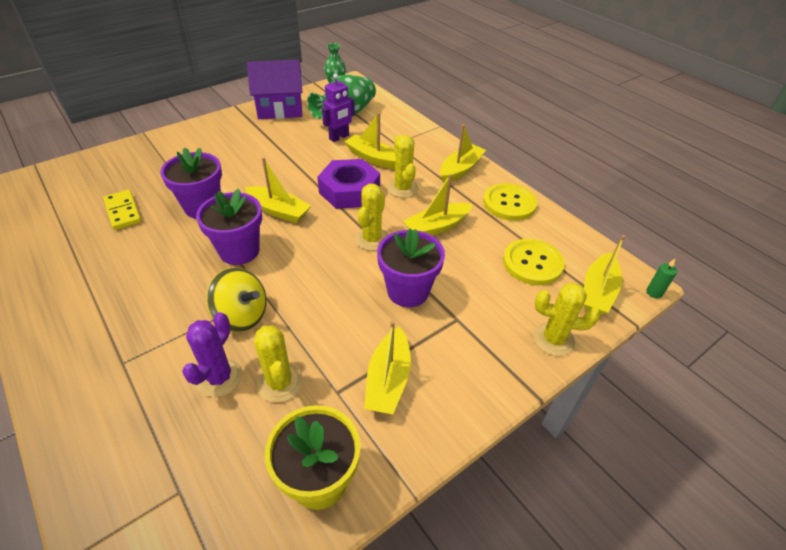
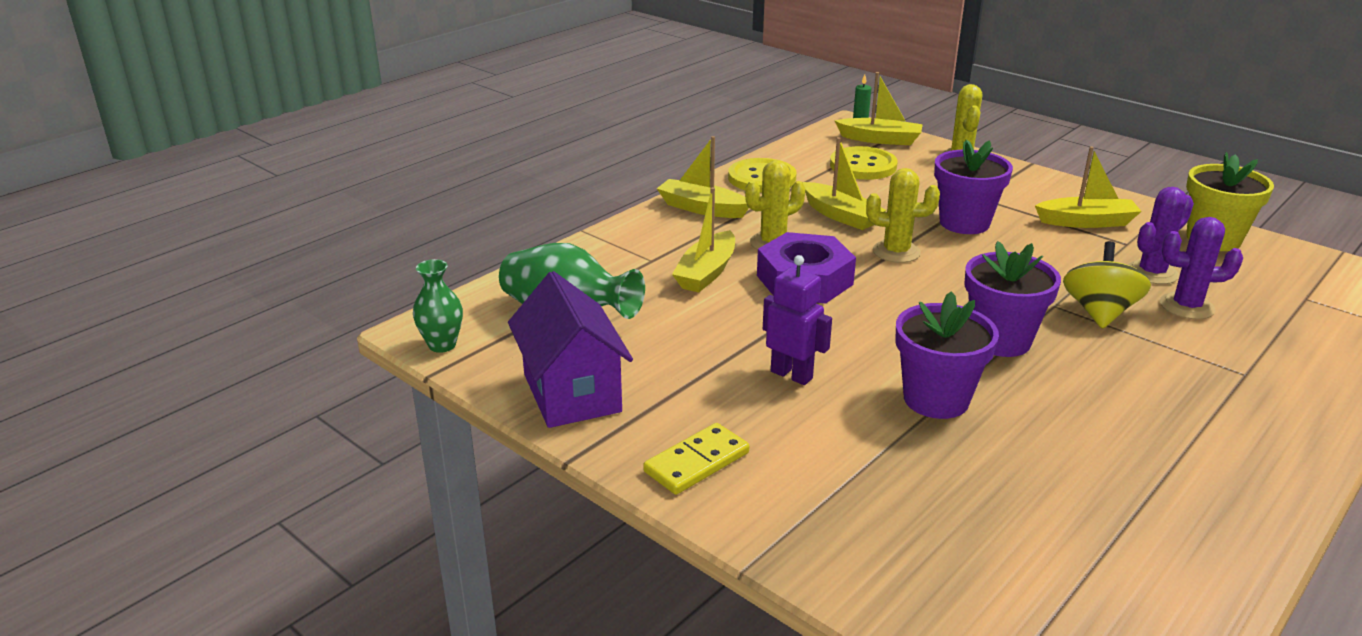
camera: 100 degrees left, 15 degrees down
yellow domino [103,190,142,230] -> yellow domino moved to [643,423,749,495]
yellow boat [245,157,311,223] -> none
yellow cactus [254,326,303,402] -> purple cactus [1128,187,1194,284]
purple robot [322,73,355,142] -> purple robot moved to [763,255,832,385]

